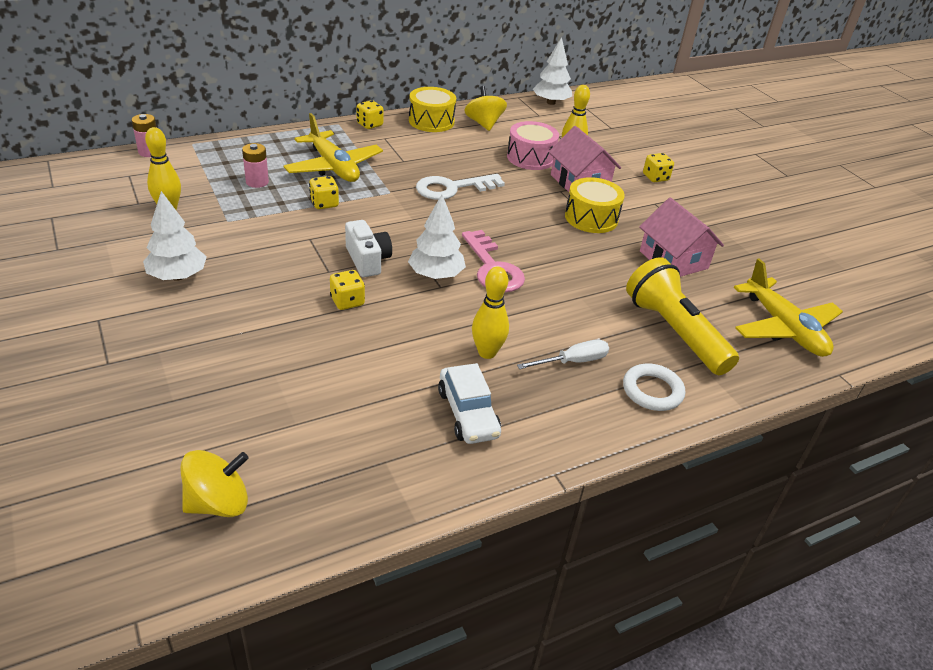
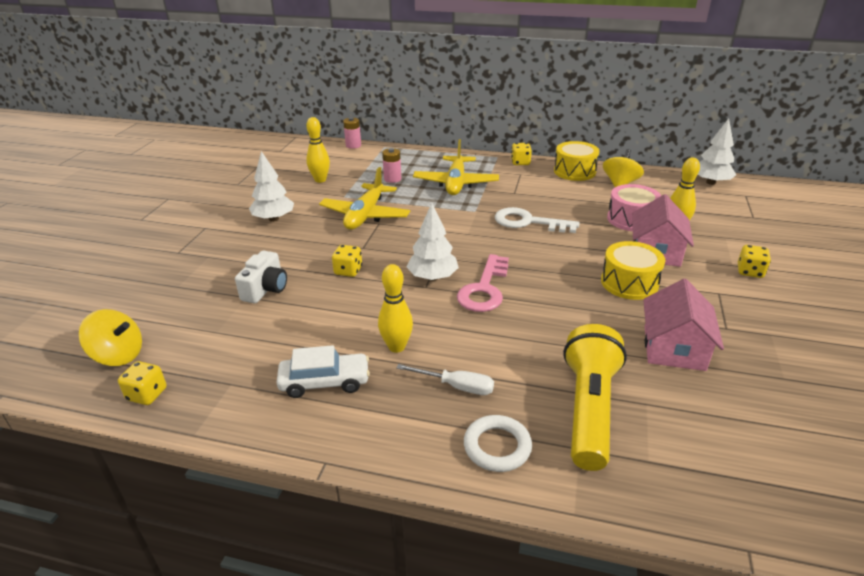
camera: 45 degrees right, 5 degrees down
yellow dice [309,176,339,209] -> yellow dice moved to [118,361,166,405]
white camera [345,220,392,277] -> white camera moved to [235,251,287,303]
white car [438,363,501,444] -> white car turned 120 degrees counterclockwise [276,345,370,398]
yellow plane [734,258,843,357] -> yellow plane moved to [319,167,410,230]

